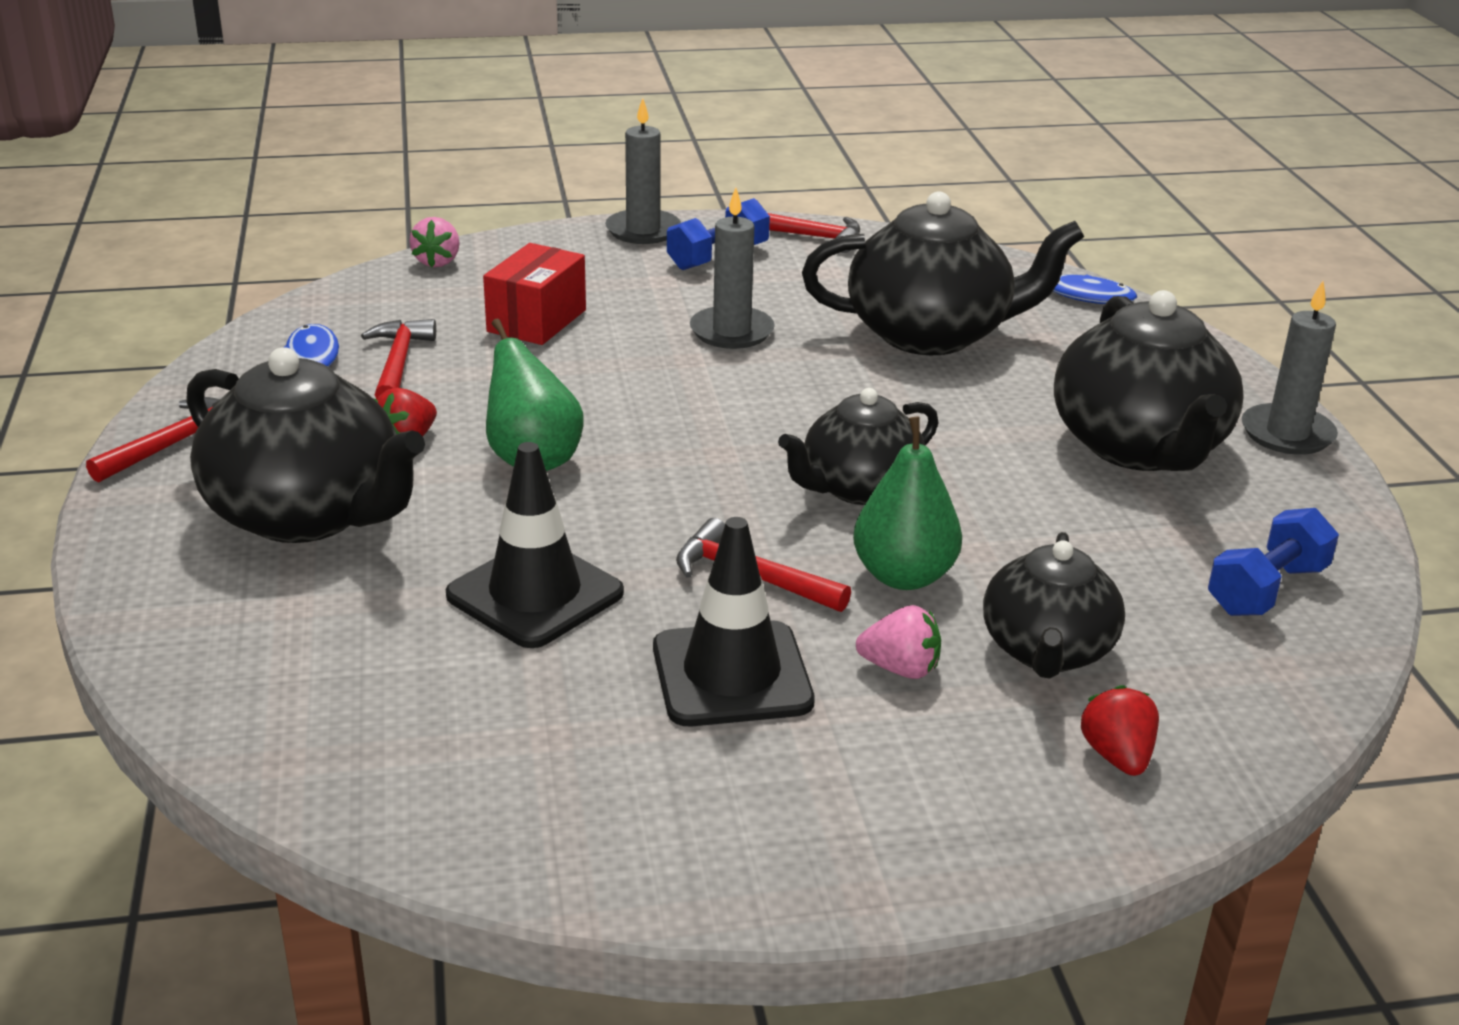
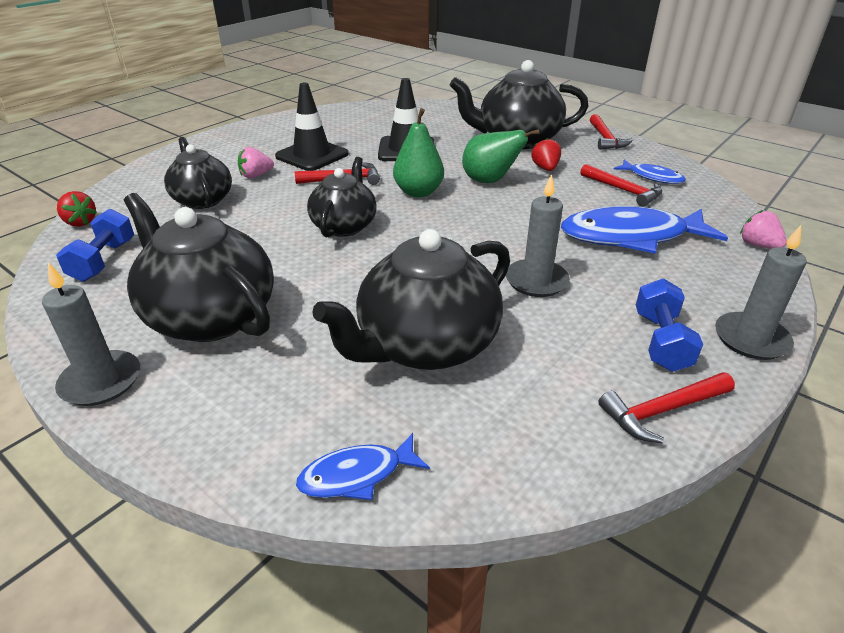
camera: 140 degrees right, 5 degrees up
red box [483,243,586,345] -> blue fish [561,206,728,254]
green pear [853,417,962,590] -> green pear moved to [393,108,444,197]
red strawberry [1081,685,1159,776] -> red strawberry moved to [57,191,97,227]

